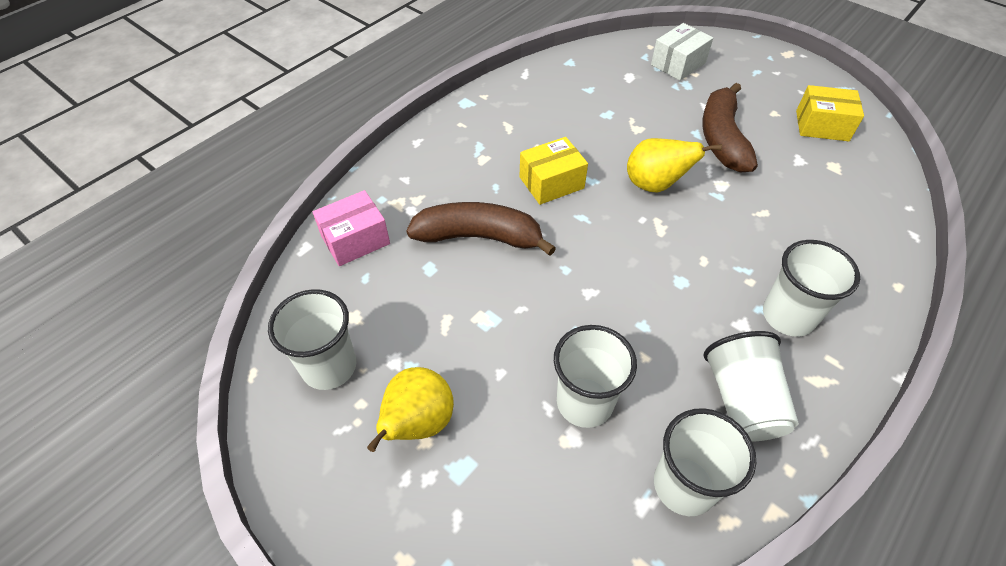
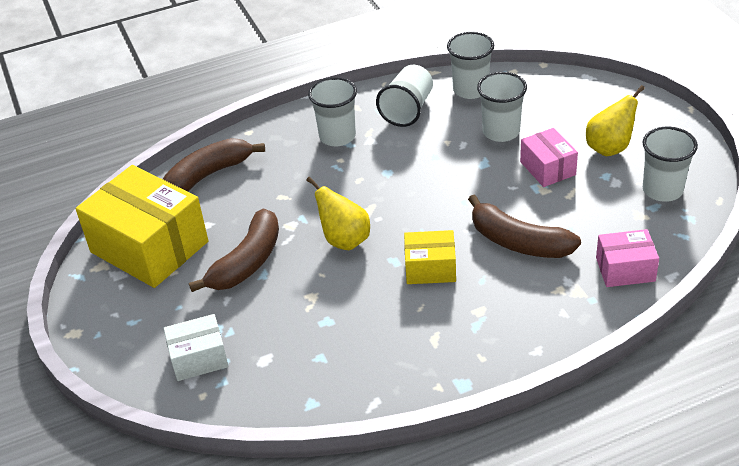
camera: 150 degrees left, 10 degrees down
yellow box [796,85,864,141] -> yellow box [75,165,208,288], size x1.97
none -> brown banana [163,138,265,192]
none -> pink box [520,128,578,187]

